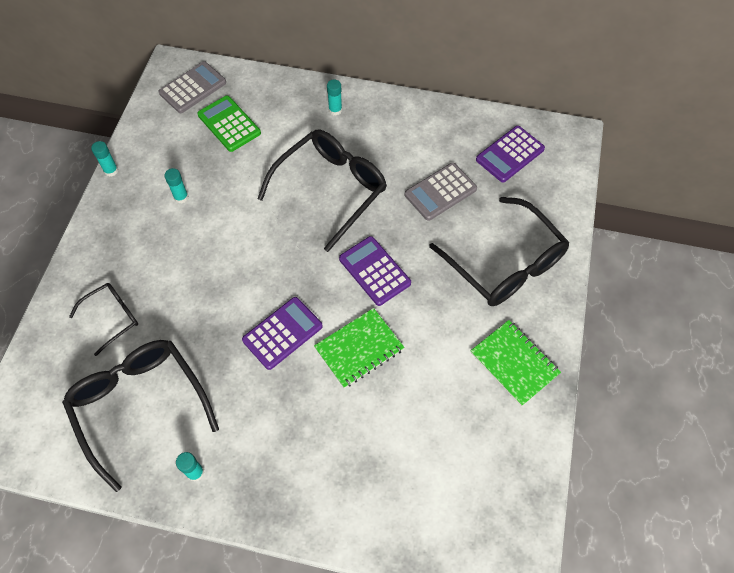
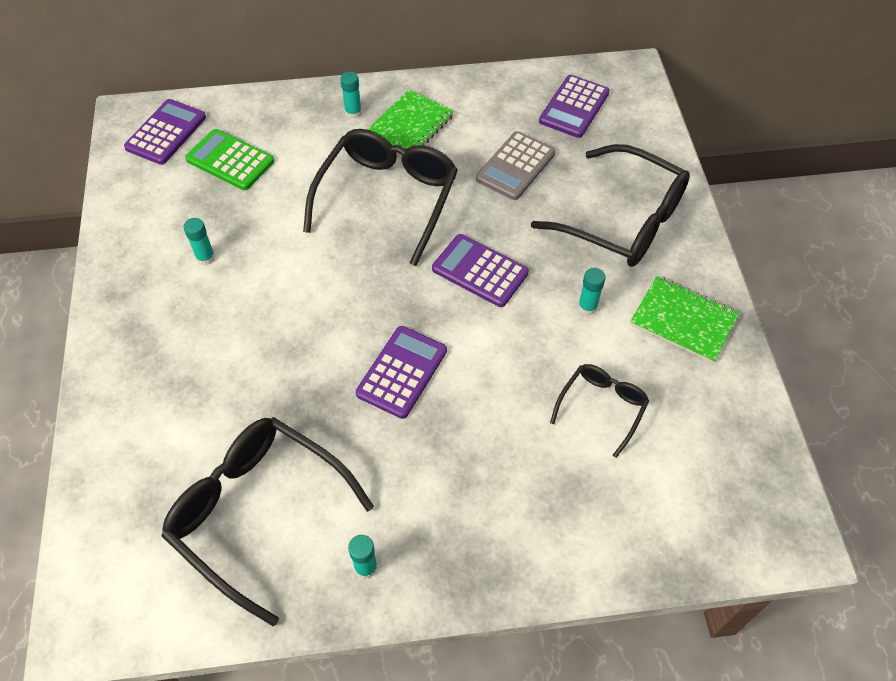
camera: 20 degrees left, 5 degrees down
black glasses [69,283,138,356] -> black glasses moved to [550,364,649,458]
turquoise glue stick [91,141,118,177] -> turquoise glue stick moved to [578,268,606,315]
grey calculator [159,61,226,113] -> purple calculator [124,99,206,165]
green notebook [314,308,405,388] -> green notebook moved to [367,89,454,156]

